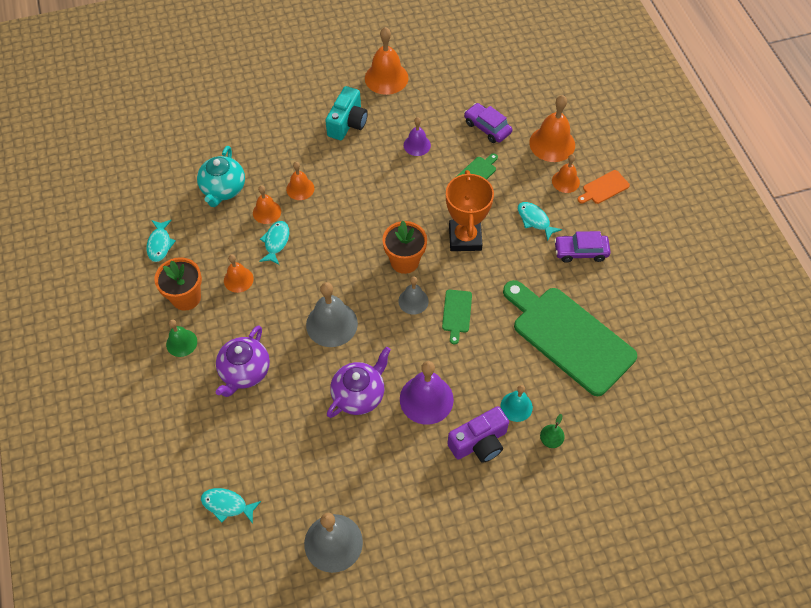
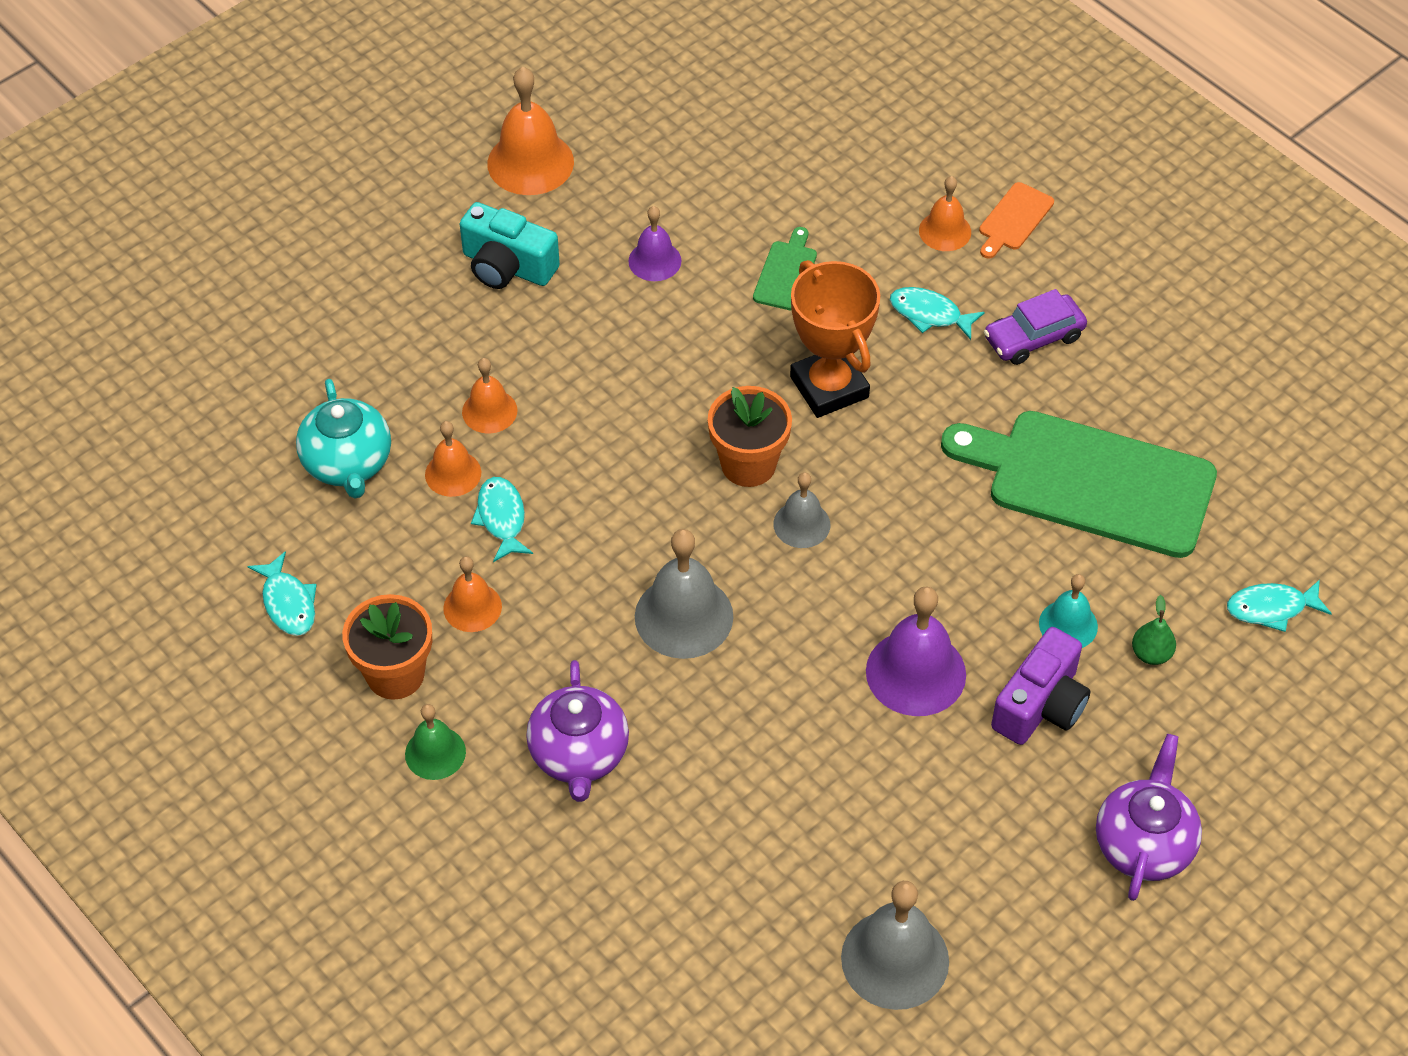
camera: 25 degrees left, 5 degrees down
turquoise fish [201,488,261,524] -> turquoise fish moved to [1227,580,1332,632]
turquoise camera [325,86,368,140] -> turquoise camera turned 120 degrees clockwise [460,202,560,289]
purple teapot [327,347,391,418] -> purple teapot moved to [1096,734,1202,901]
green cutting board [442,290,472,344] -> none
purple car [464,103,512,143] -> none
orange bell [529,95,575,162] -> none

